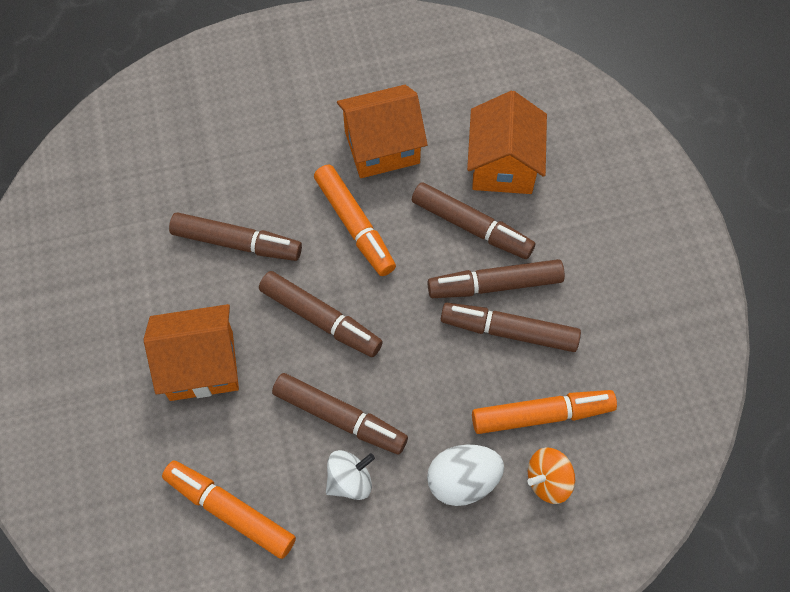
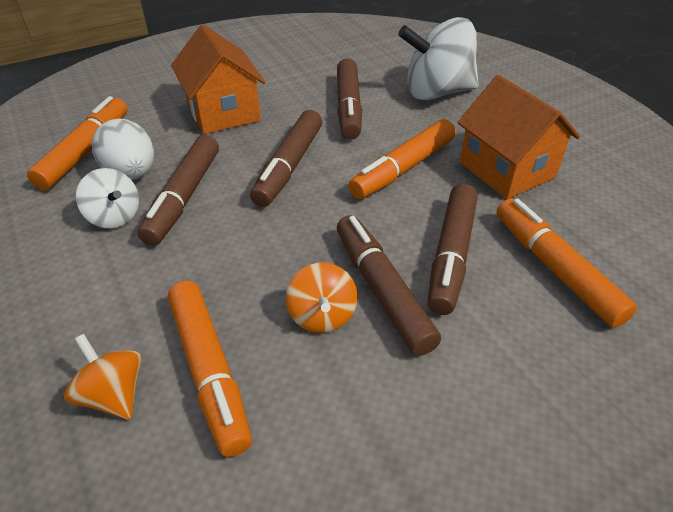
camera: 75 degrees right, 20 degrees down
white egg [427,445,504,506] -> white egg moved to [92,119,154,180]
brown marker [441,303,581,352] -> orange spinning top [286,263,358,333]
orange house [467,91,547,194] -> orange marker [497,198,637,328]
none -> white spinning top [398,17,479,100]

